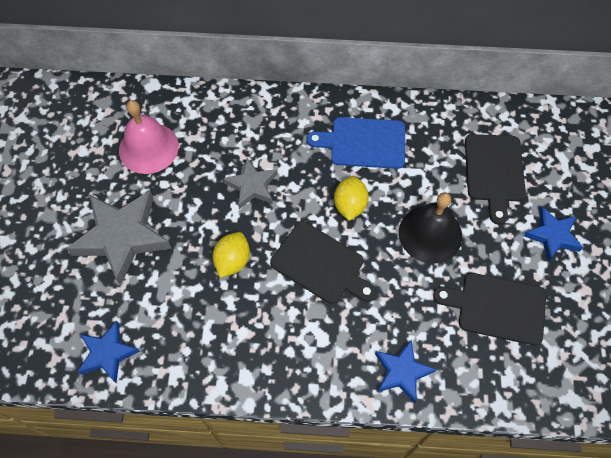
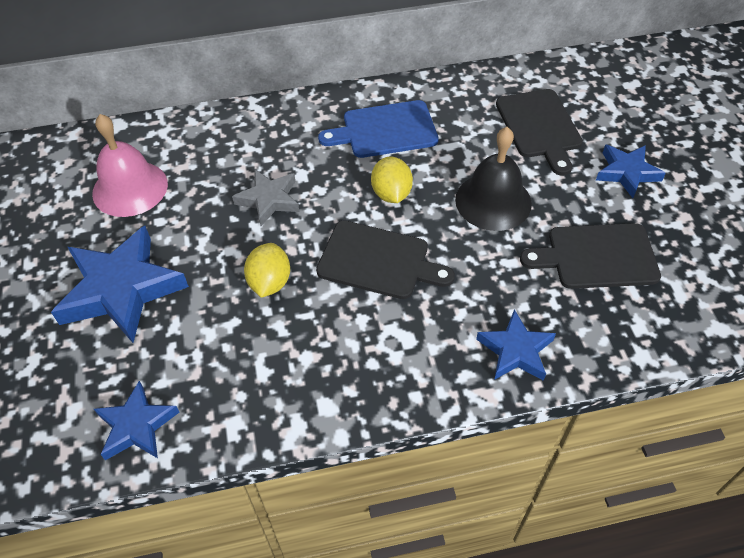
camera: 15 degrees left, 10 degrees down
grey star [66,191,172,286] -> blue star [51,226,189,343]

